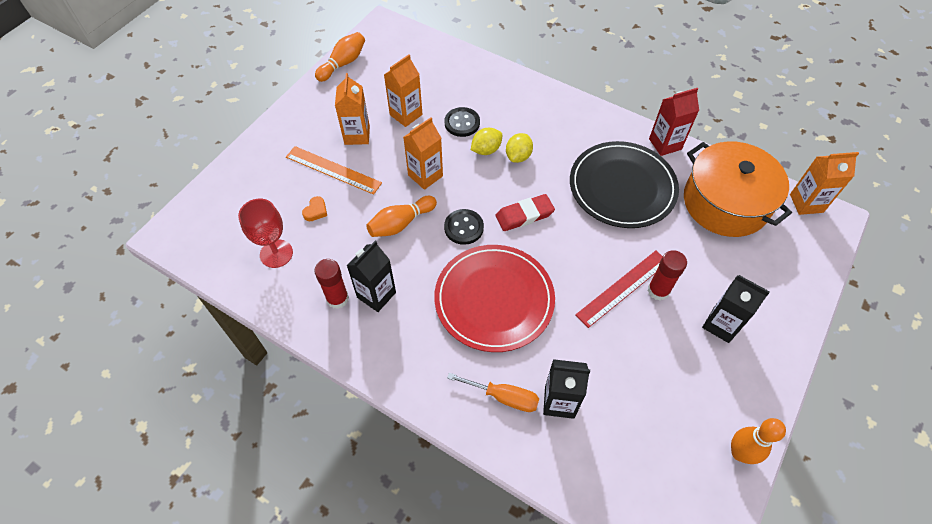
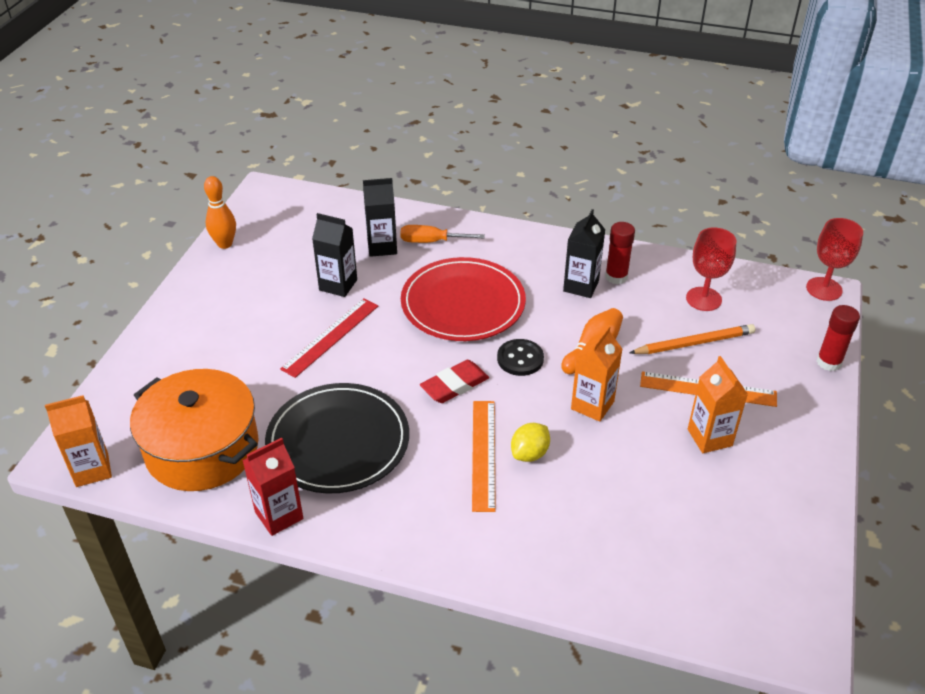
camera: 165 degrees right, 15 degrees down
orange heart [302,196,327,221] -> orange pencil [629,324,755,354]
orange bowling pin [315,32,365,82] -> none
orange carton [384,55,423,127] -> none
black button [444,107,480,137] -> none
yellow lemon [506,133,533,163] -> orange ruler [472,401,496,512]
red glue stick [647,250,687,301] -> red glue stick moved to [817,305,860,371]
black carton [702,275,770,343] -> black carton moved to [312,213,357,297]
none -> red goblet [806,218,863,301]

